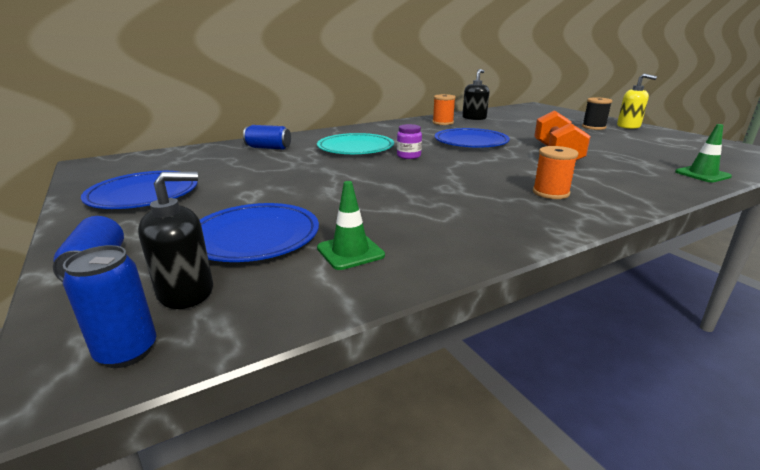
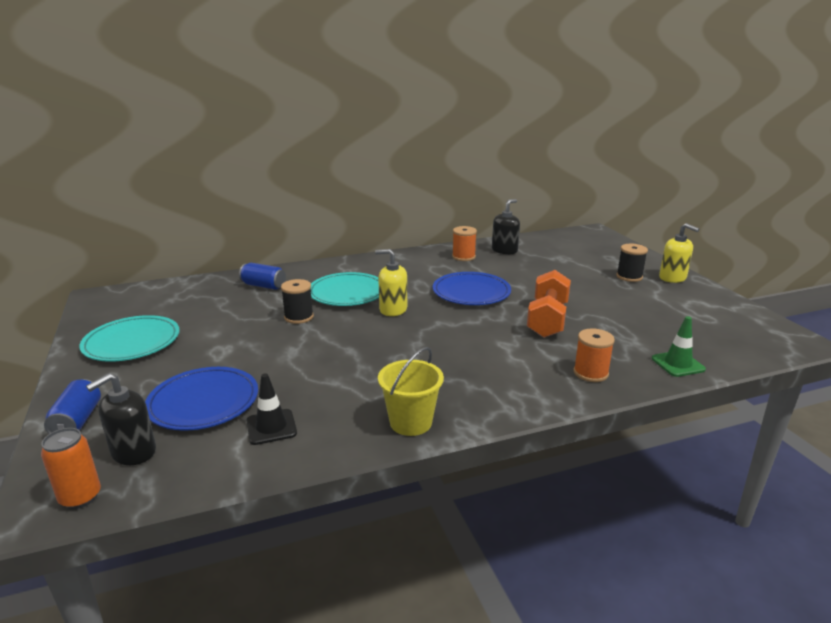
camera: 10 degrees right, 0 degrees up
blue can [63,245,156,368] -> orange can [41,428,101,509]
blue plate [81,171,198,209] -> turquoise plate [79,315,179,362]
black soap dispenser [138,172,213,309] -> black soap dispenser turned 150 degrees clockwise [86,373,156,465]
green traffic cone [317,181,385,270] -> black traffic cone [246,373,297,445]
purple jar [397,124,422,159] -> yellow soap dispenser [375,249,407,316]
orange spool [533,146,578,199] -> orange spool moved to [573,328,615,382]
none -> black spool [281,279,314,324]
none -> yellow bucket [378,347,444,436]

